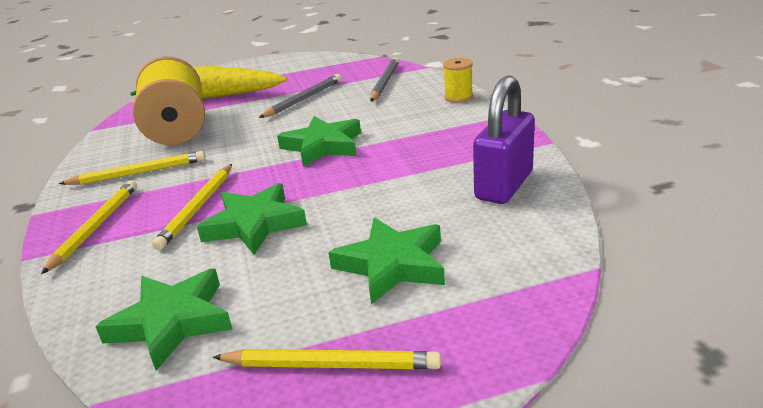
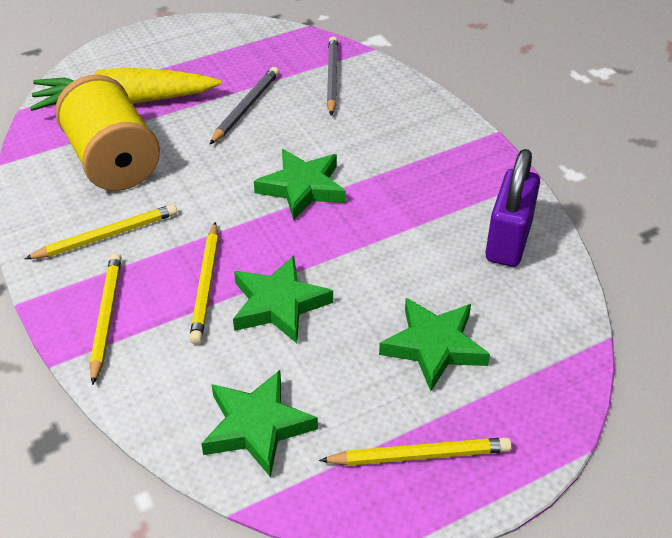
camera: 15 degrees left, 15 degrees up
yellow spool [443,58,473,103] -> none

